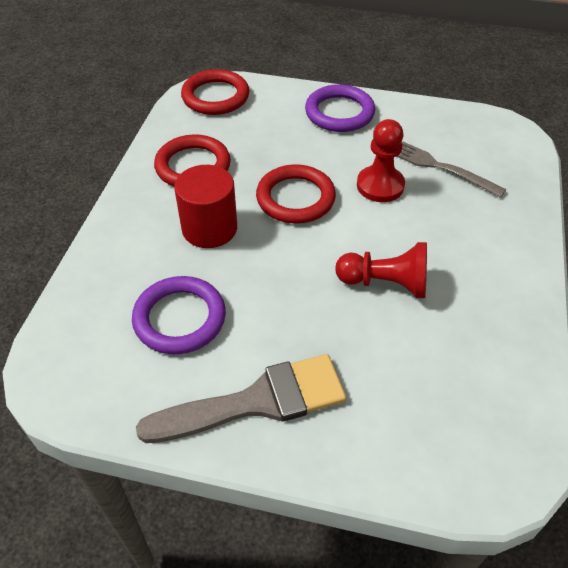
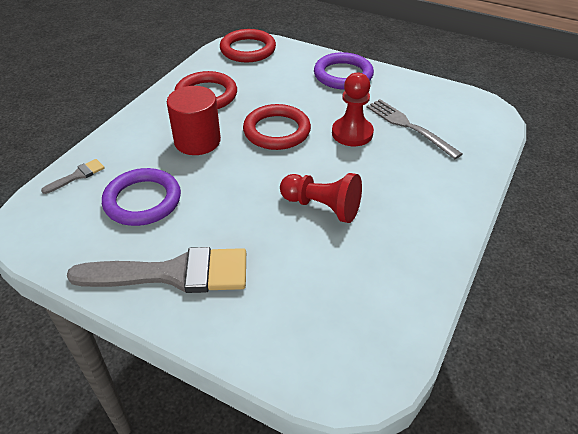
camera: 15 degrees right, 5 degrees down
none -> grey brush [41,159,104,194]

